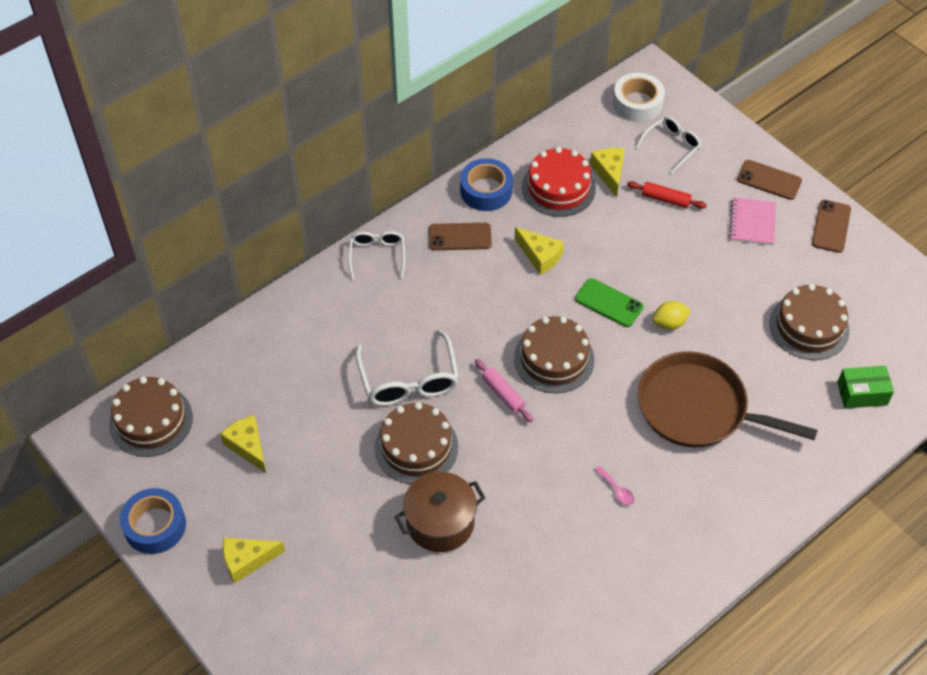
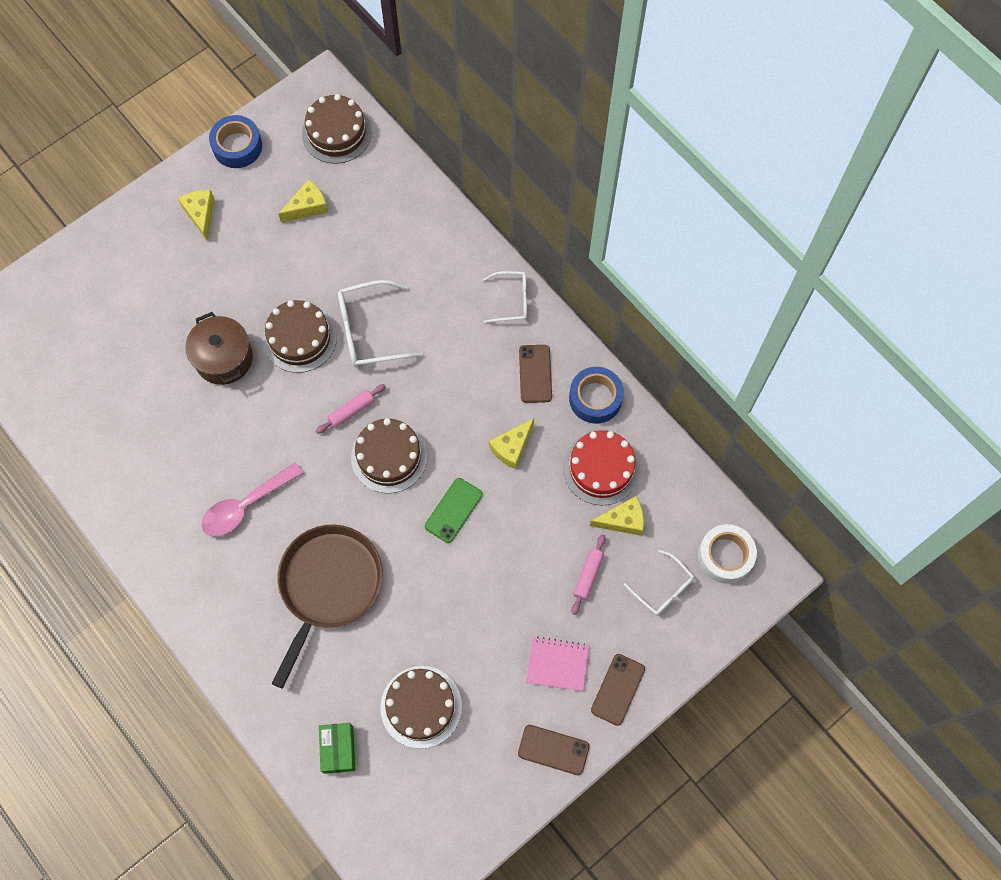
camera: 90 degrees right, 15 degrees up
pink spoon [594,465,634,505] -> pink spoon [201,462,303,537], size x2.31
red rolling pin [627,181,707,209] -> pink rolling pin [572,534,606,615]
yellow lemon [653,301,691,330] -> none

